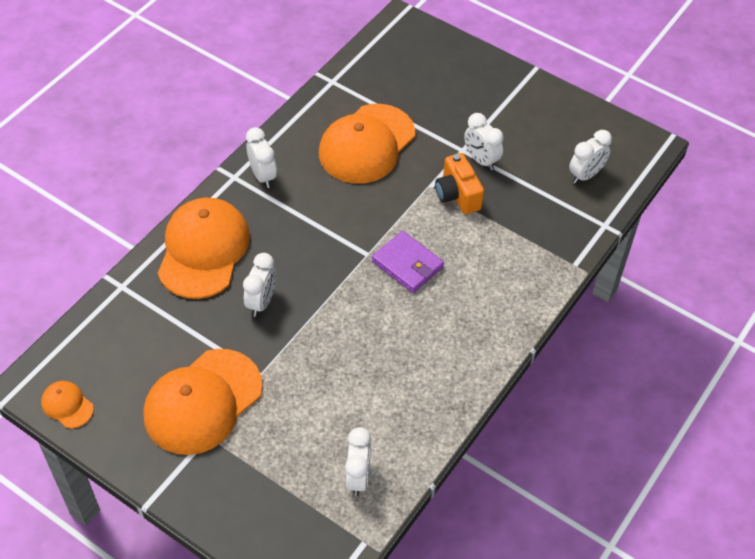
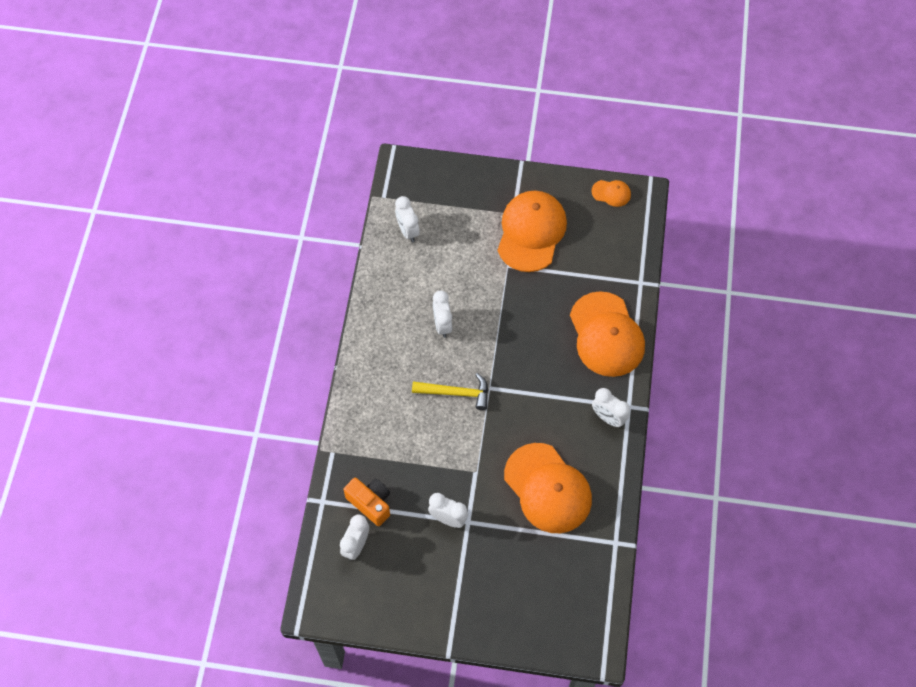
camera: 155 degrees right, 10 degrees up
white clock [243,253,276,317] -> white clock moved to [433,290,452,338]
orange cap [319,104,415,184] -> orange cap turned 135 degrees clockwise [504,443,592,533]
purple wallet [372,231,444,293] -> yellow hammer [412,373,488,410]
orange camera [435,153,484,214] -> orange camera moved to [344,477,390,526]

